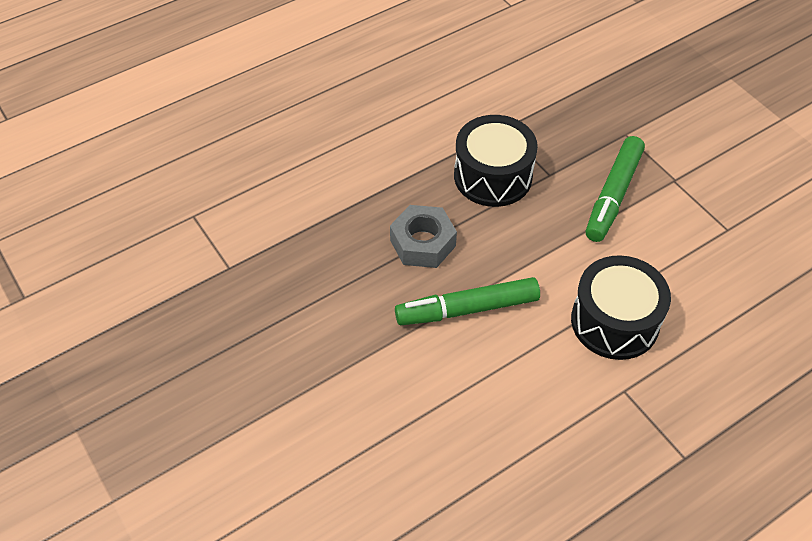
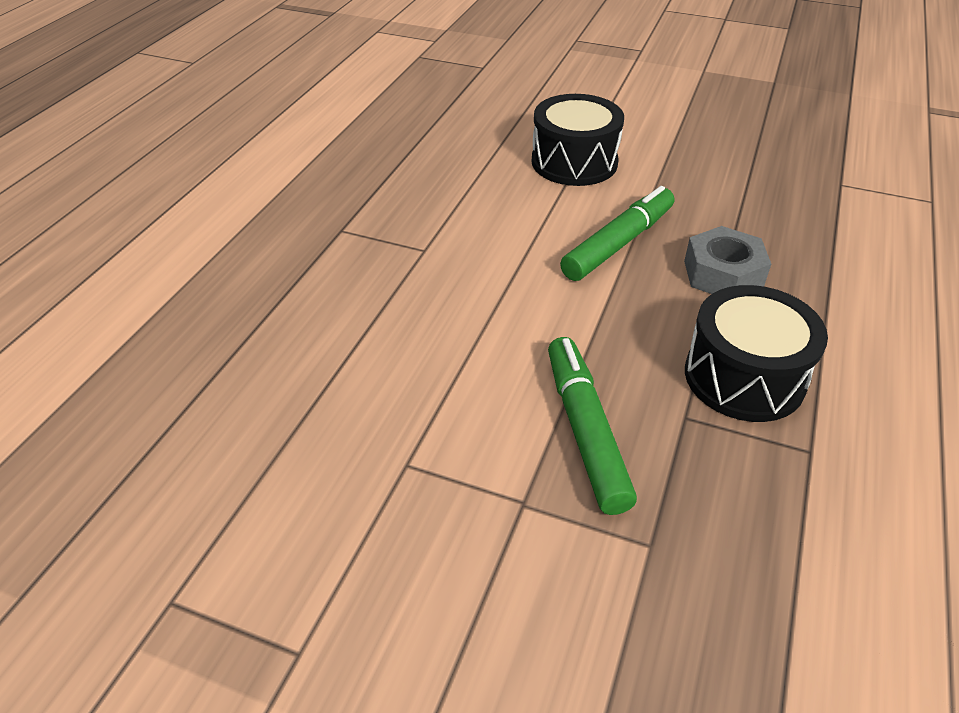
camera: 145 degrees right, 10 degrees down
black drum [571,255,671,360] -> black drum moved to [532,94,624,186]

